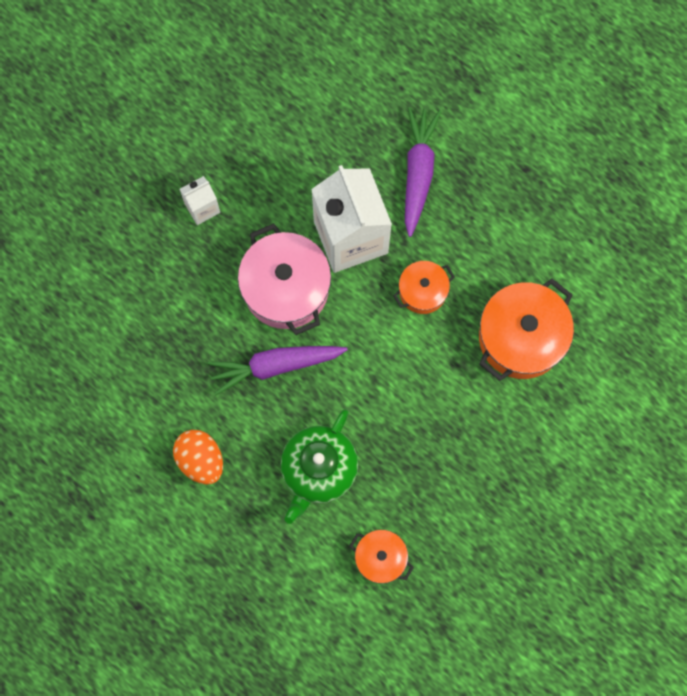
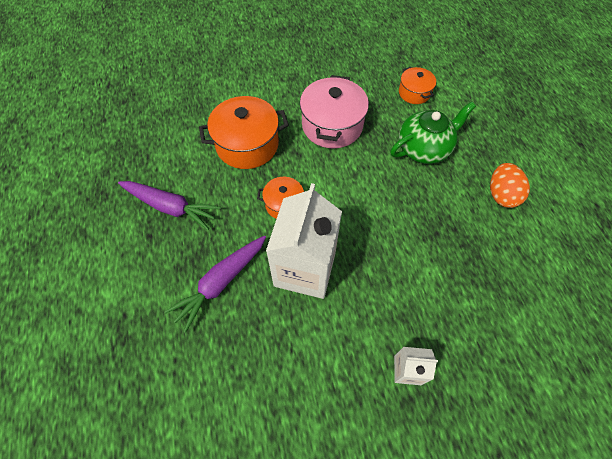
camera: 145 degrees left, 15 degrees down
purple carrot [208,346,348,395] -> purple carrot moved to [118,181,221,230]
pink pot [238,223,331,335] -> pink pot moved to [300,75,369,149]

